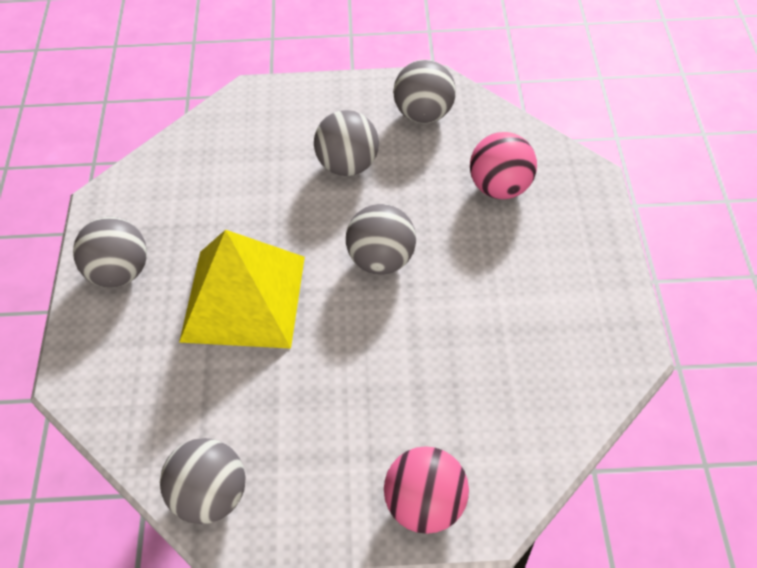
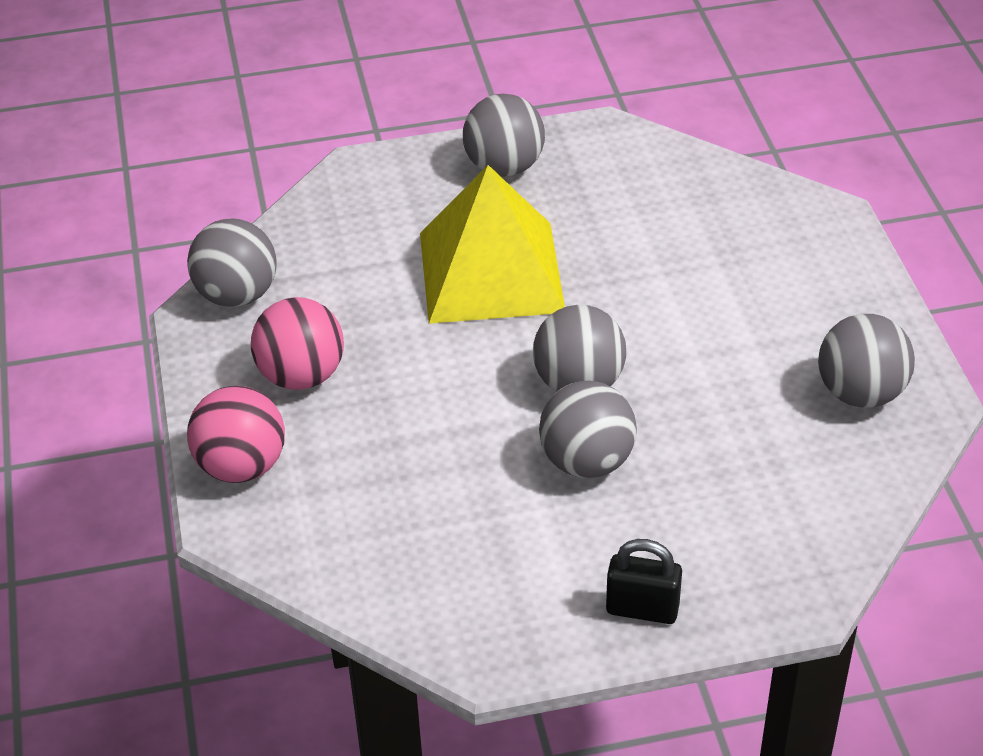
camera: 80 degrees right, 10 degrees down
grey ball [314,110,379,176] -> grey ball moved to [539,381,637,478]
pink ball [470,132,537,199] -> pink ball moved to [251,297,344,390]
none -> black padlock [606,539,682,624]

